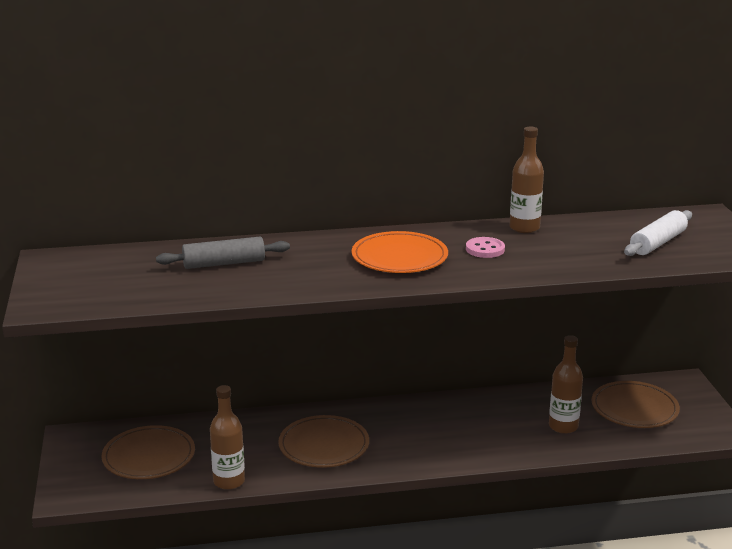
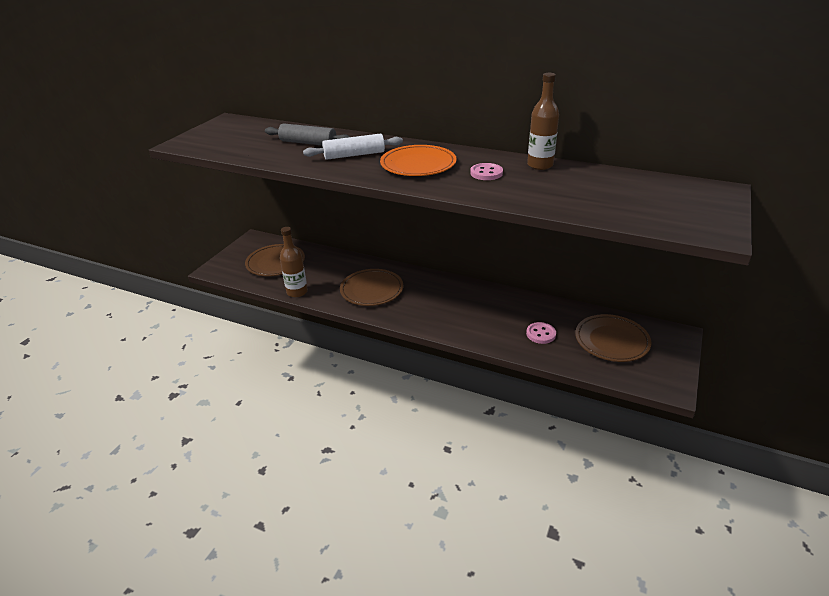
camera: 35 degrees right, 10 degrees up
brown bottle [549,335,583,434] -> pink button [526,322,556,344]
white rolling pin [624,210,692,256] -> white rolling pin moved to [303,134,403,160]

